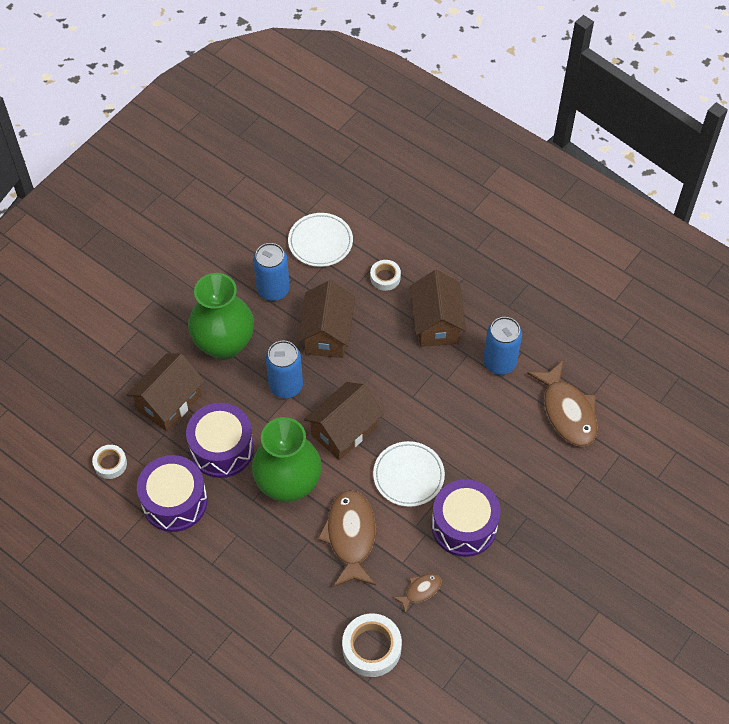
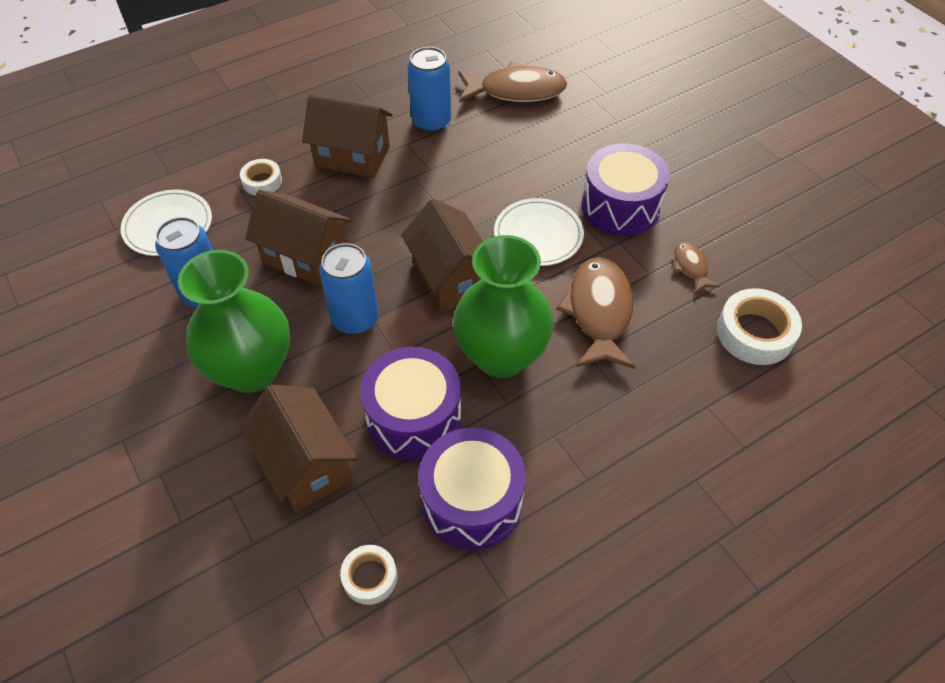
camera: 70 degrees left, 5 degrees down
brown fish [317,490,376,587] -> brown fish turned 75 degrees clockwise [556,257,635,369]

